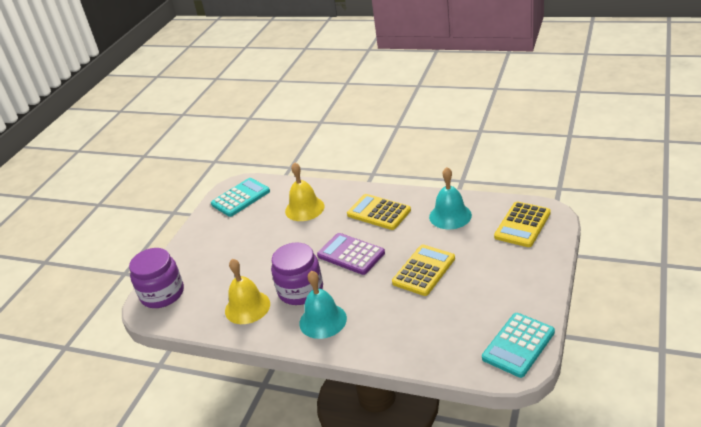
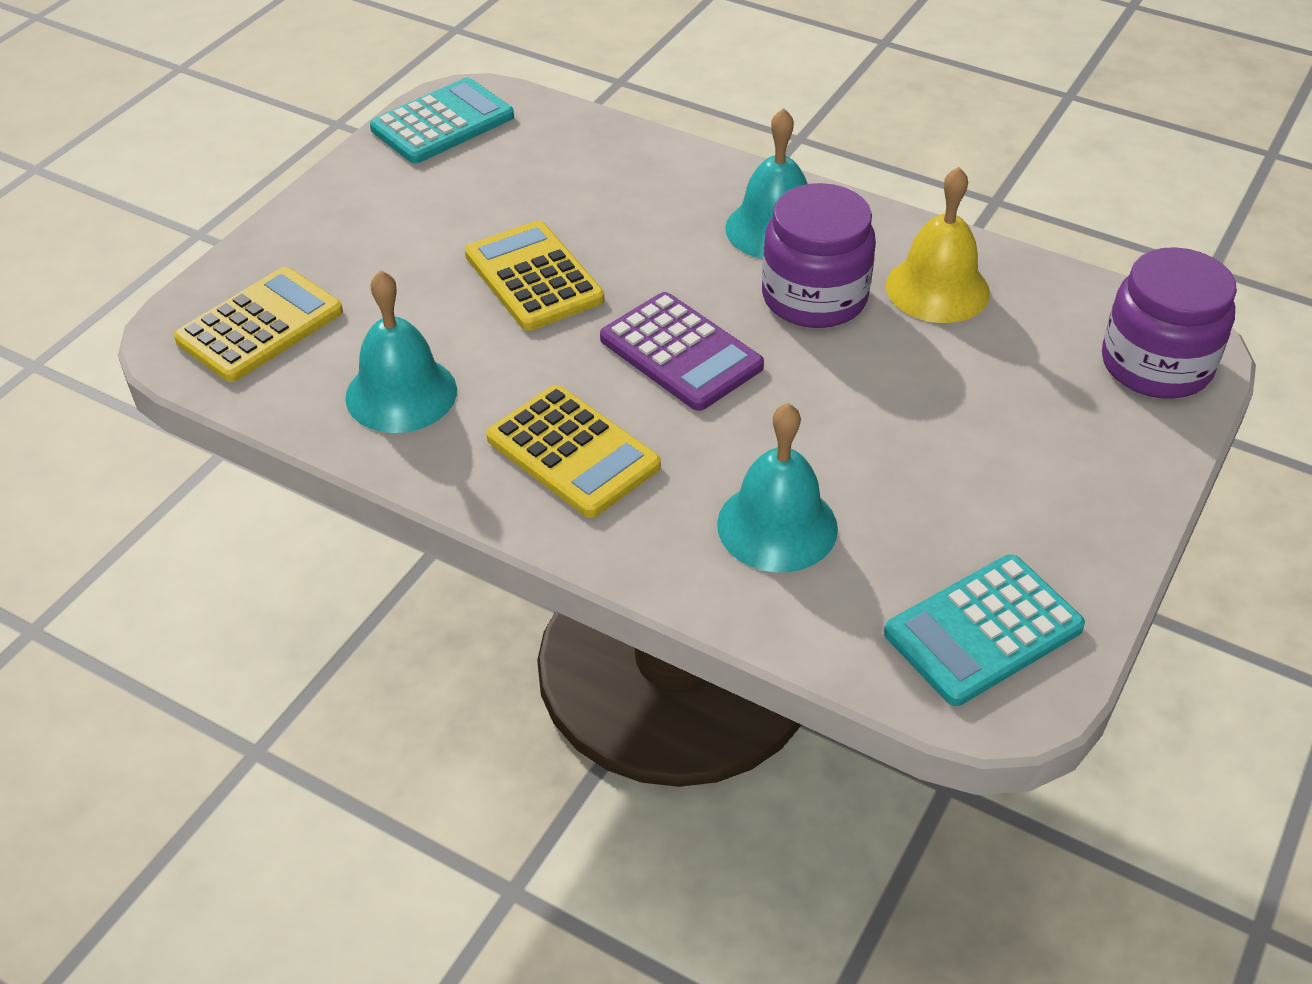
camera: 175 degrees left, 10 degrees up
yellow bell [285,162,325,221] -> turquoise bell [717,403,838,572]
yellow calculator [392,245,455,296] -> yellow calculator turned 105 degrees clockwise [465,221,604,331]

